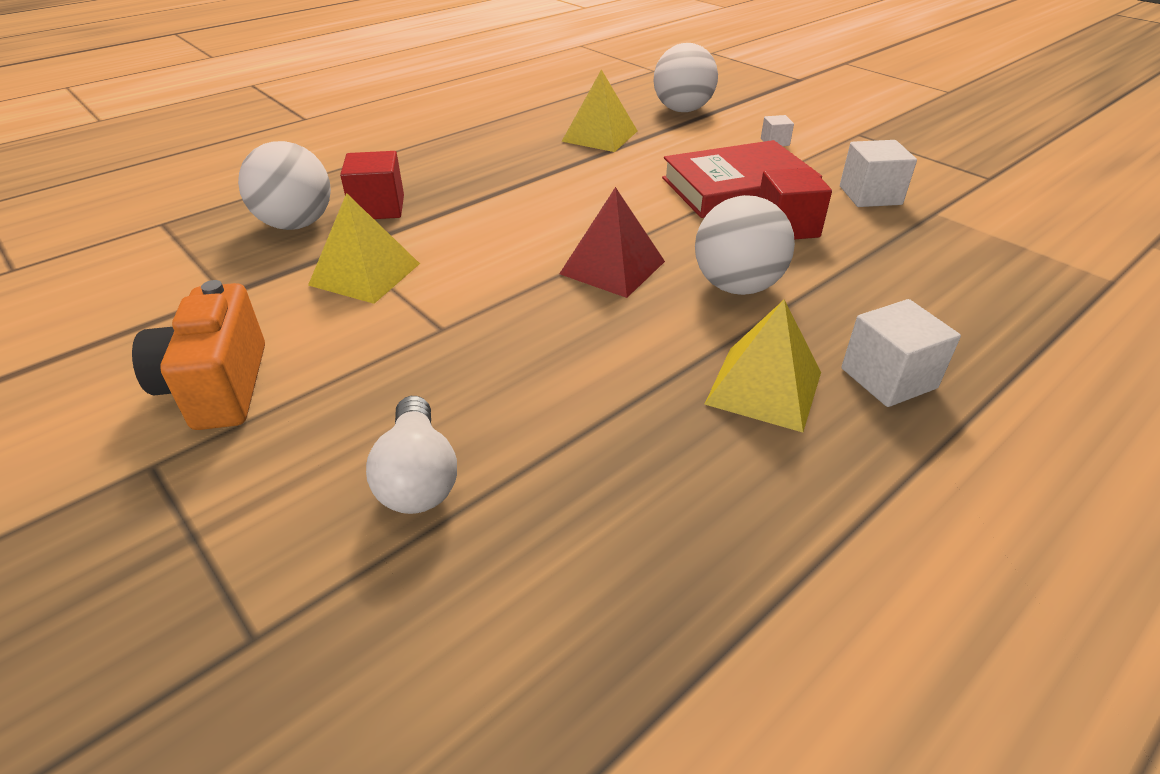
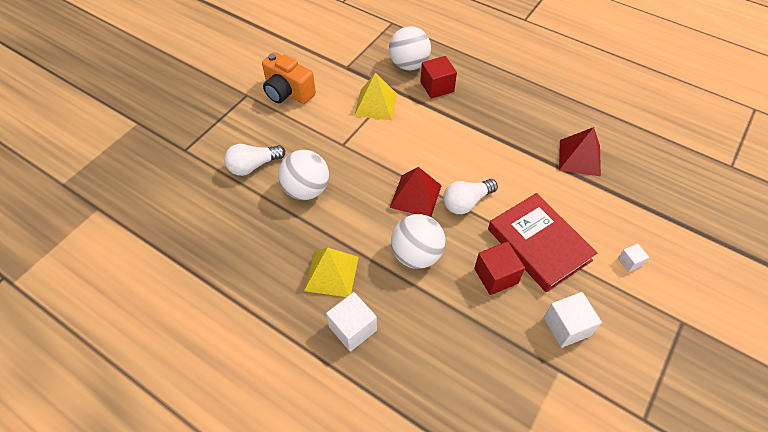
camera: 75 degrees right, 15 degrees up
orange camera [132,280,265,430] -> orange camera turned 120 degrees counterclockwise [262,52,316,104]
yellow pyramid [561,69,637,152] -> red pyramid [559,127,601,177]
white ball [653,43,718,112] -> white ball moved to [278,150,329,200]
none -> white light bulb [443,179,498,214]

